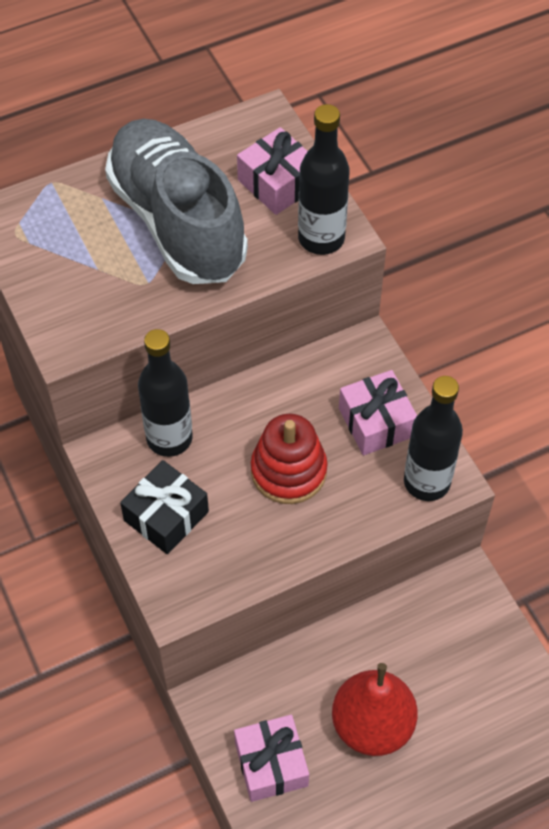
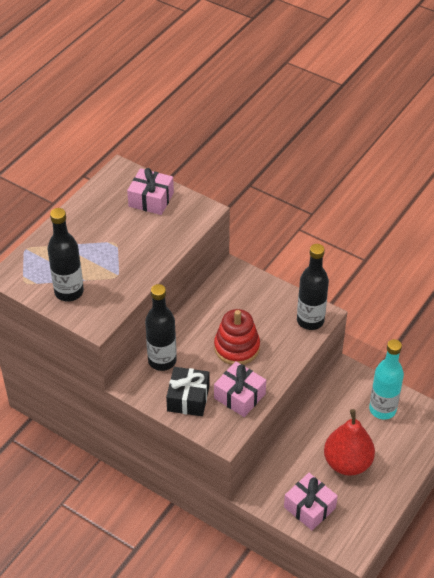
camera: 30 degrees left, 10 degrees down
grey shoe [105,119,248,284] -> none
black bottle [298,104,350,255] -> black bottle moved to [47,208,84,302]
pink gift [339,370,417,455] -> pink gift moved to [214,361,266,417]
none -> turquoise bottle [369,339,404,420]

